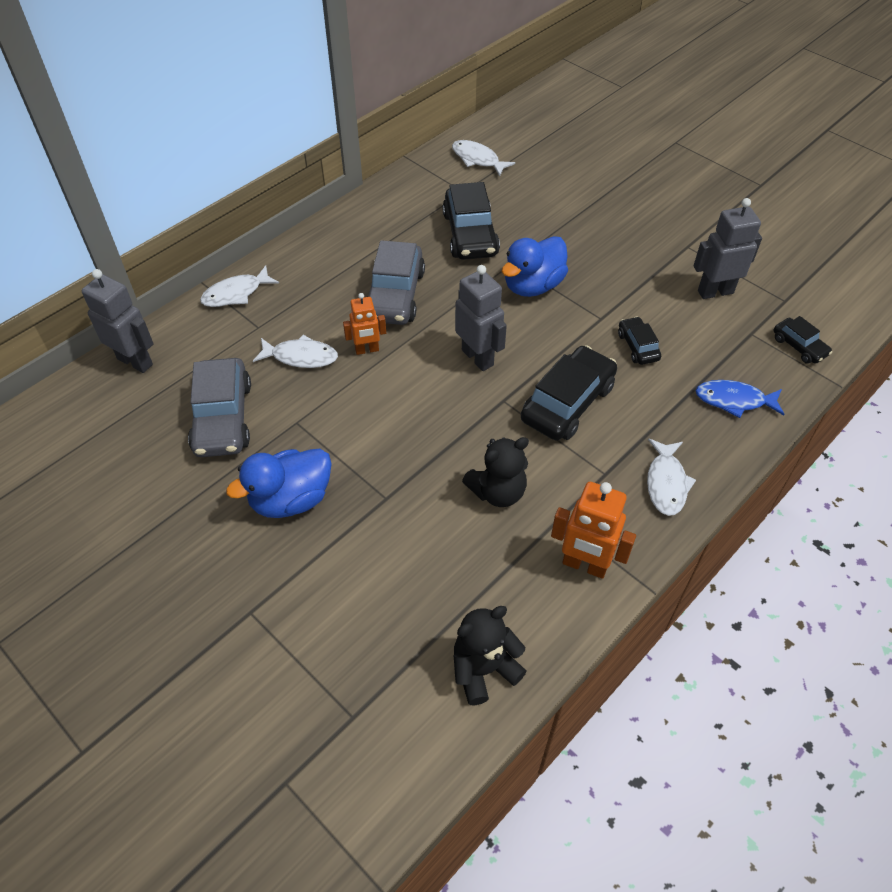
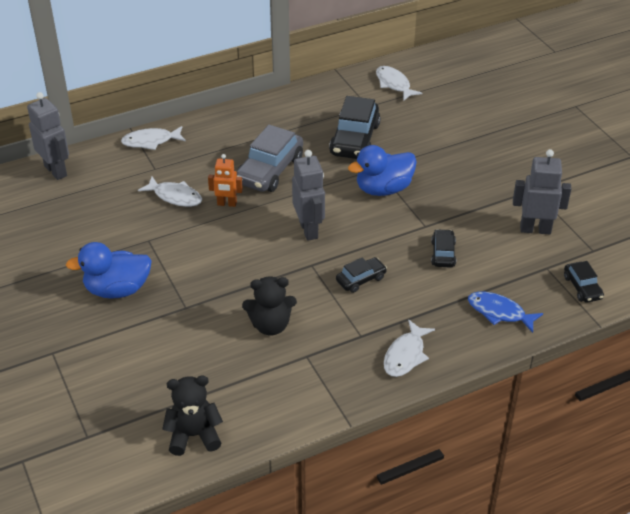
camera: 20 degrees right, 10 degrees down
grey car [188,358,251,457] -> none
black car [521,345,617,440] -> black car [336,257,387,293], size x0.53
orange robot [551,482,636,579] -> none

